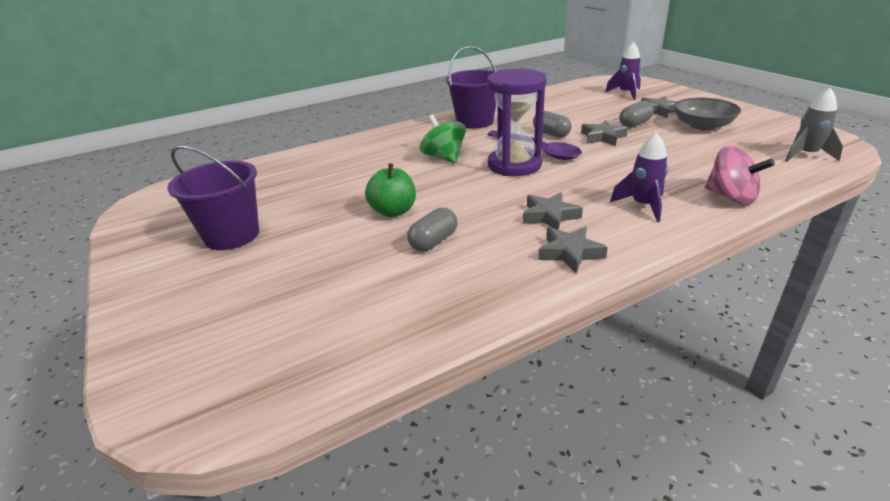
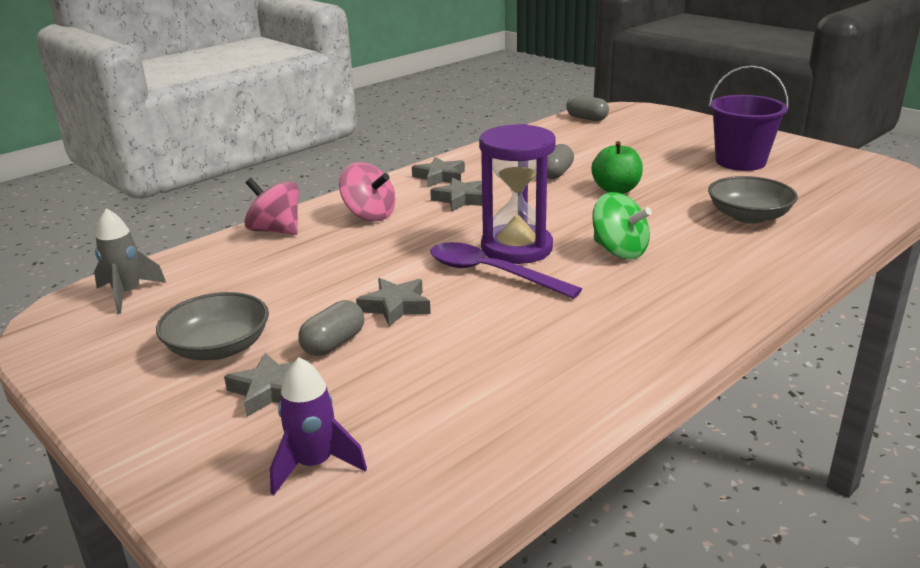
camera: 165 degrees right, 5 degrees down
purple bucket [445,46,496,129] -> none
grey capsule [533,111,571,138] -> grey capsule moved to [566,95,609,121]
purple rocket [610,132,668,222] -> pink spinning top [339,163,396,221]
none -> grey bowl [708,176,798,224]

